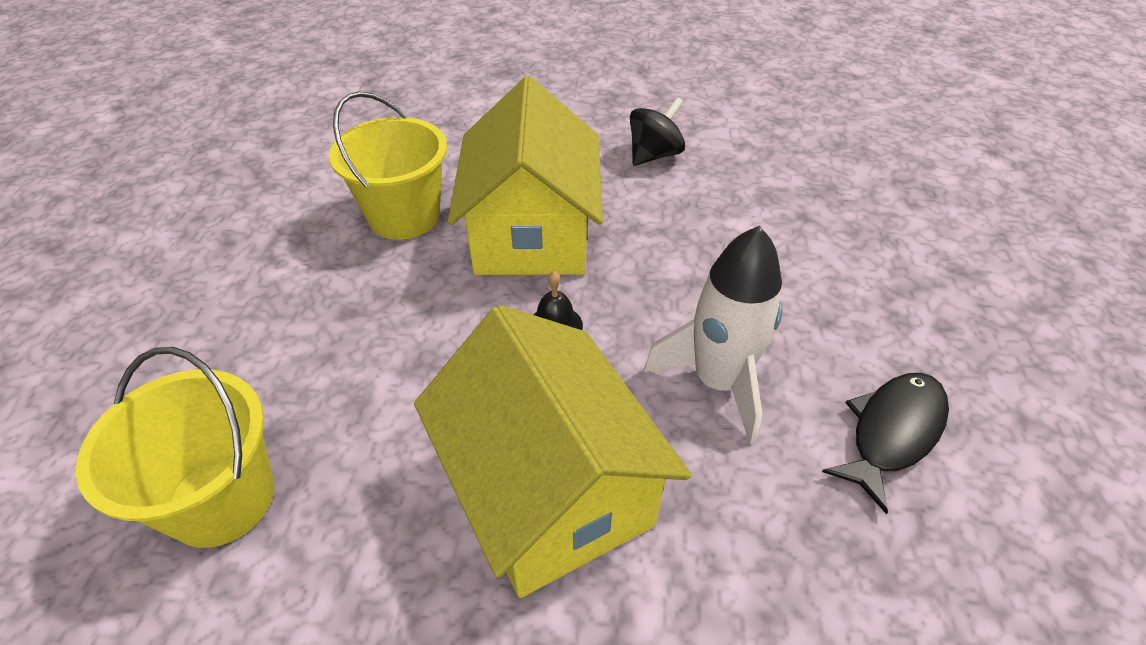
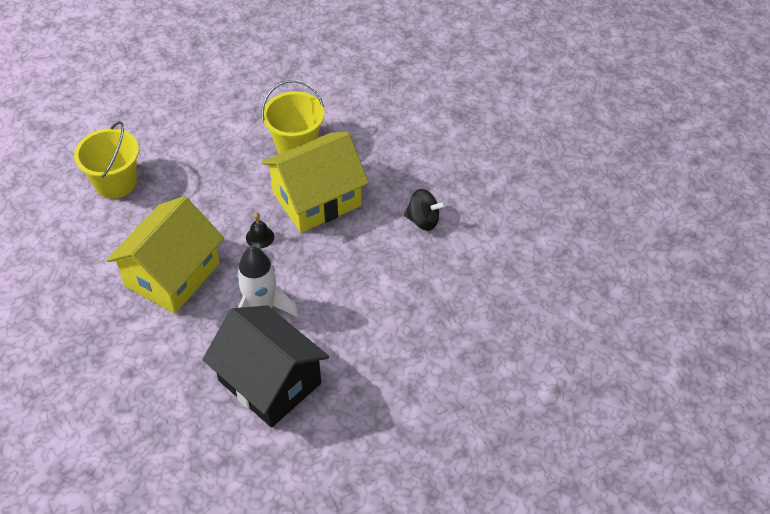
camera: 60 degrees right, 5 degrees up
black fish [822,373,949,514] -> black house [202,305,329,428]

